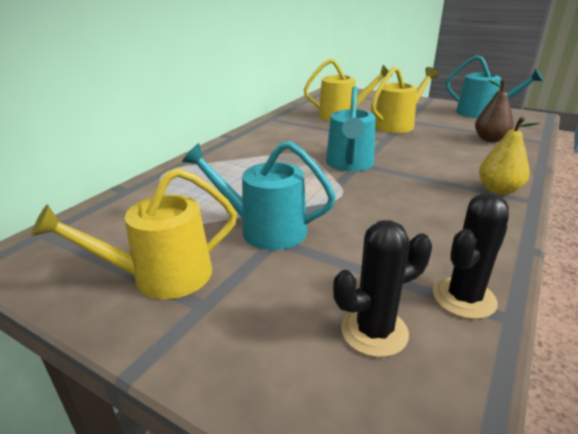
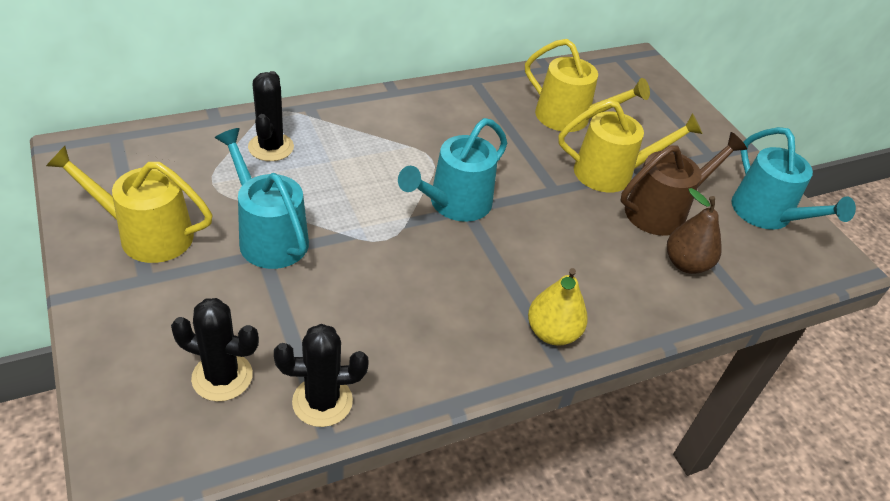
camera: 30 degrees right, 15 degrees up
none -> black cactus [248,71,294,161]
none -> brown watering can [621,132,747,236]

